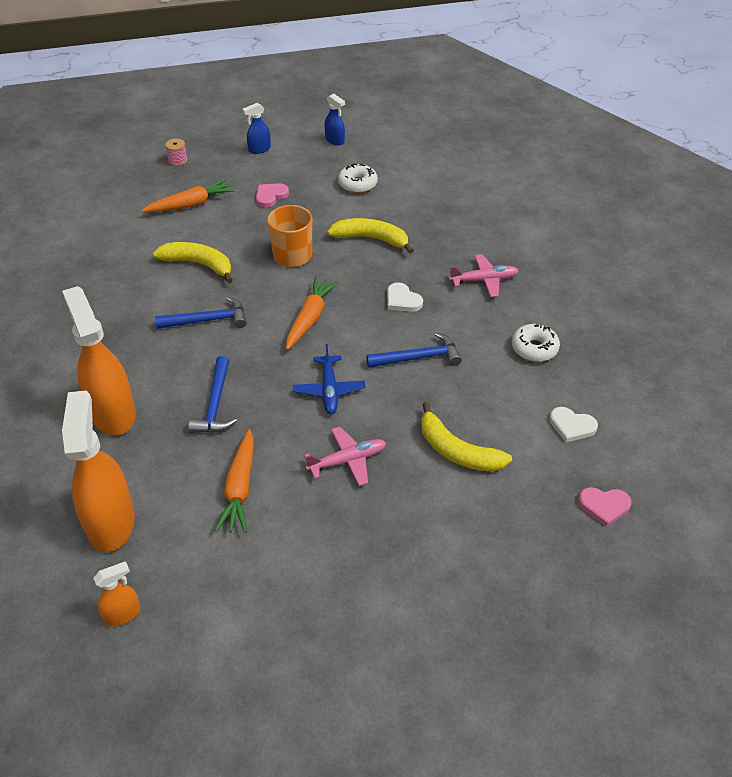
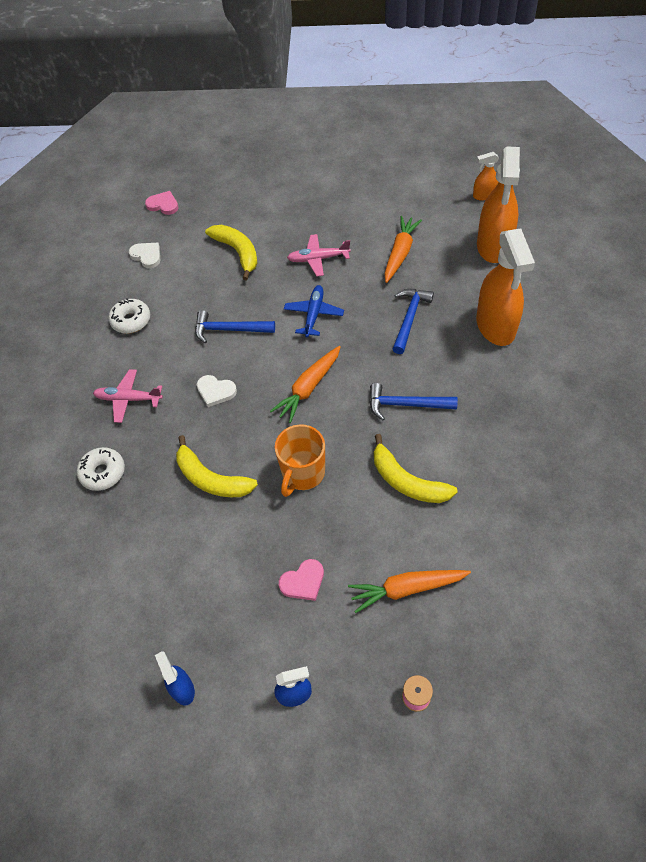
camera: 160 degrees left, 10 degrees up
white donut [338,163,378,193] -> white donut moved to [77,447,125,491]
white heart [387,282,423,312] -> white heart turned 135 degrees clockwise [197,375,237,407]

